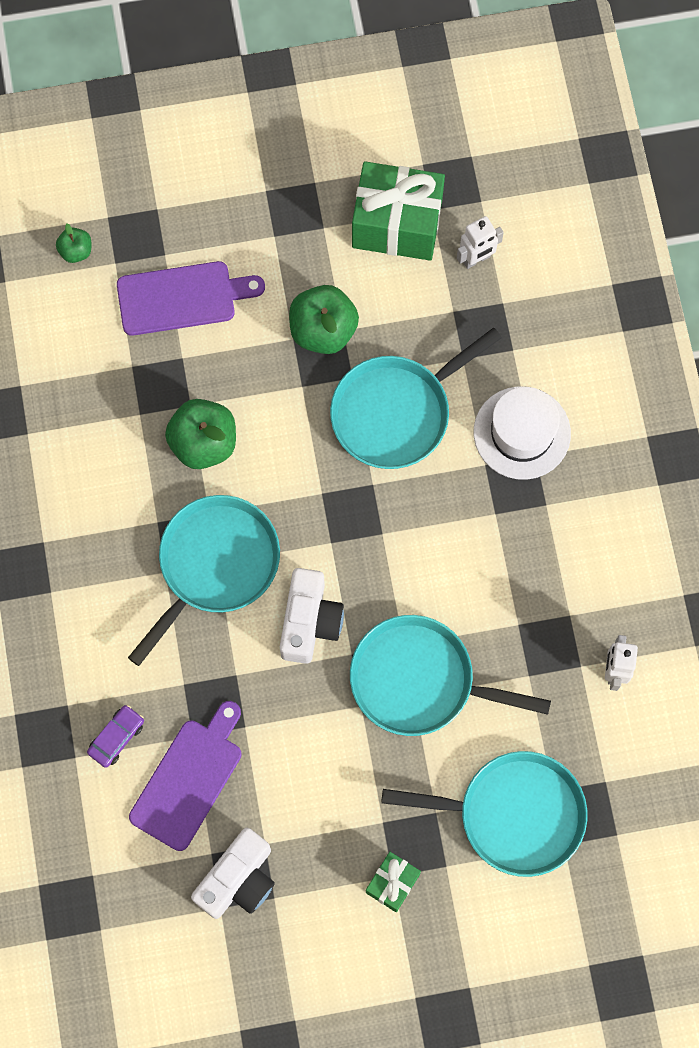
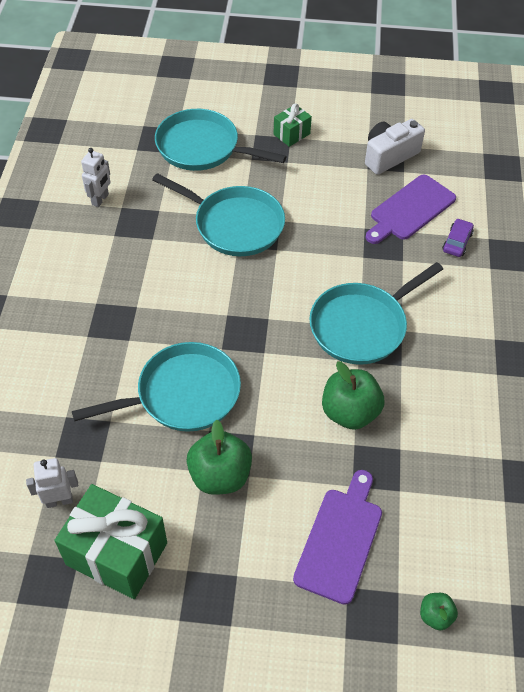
camera: 165 degrees left, 20 degrees down
purple car [87,705,144,768] -> purple car turned 150 degrees clockwise [442,218,474,257]
purple cutting board [117,261,265,336] -> purple cutting board turned 105 degrees clockwise [293,470,382,605]
white camera [280,568,344,664] -> none
white hat [474,386,571,480] -> none

